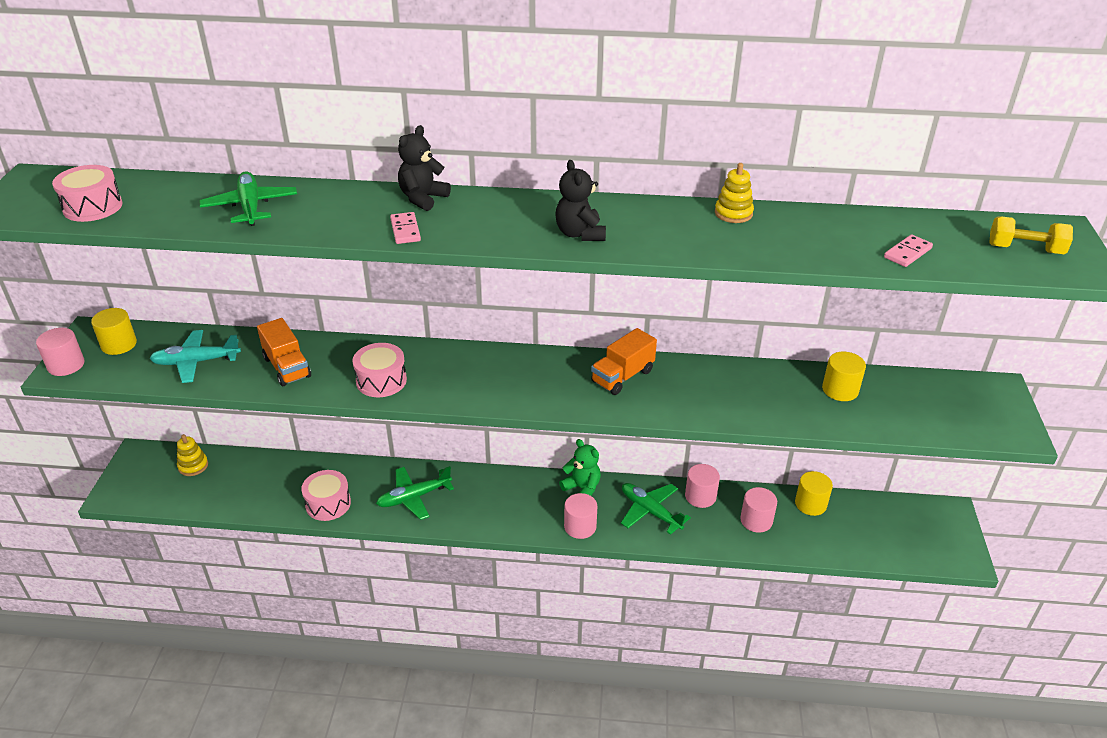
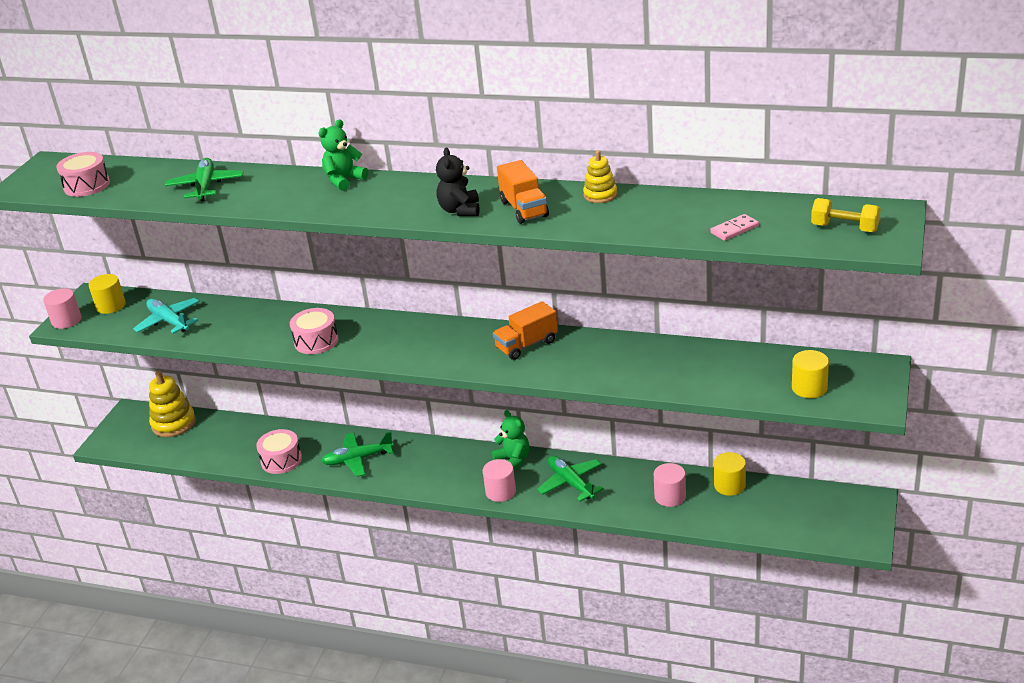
camera: 15 degrees right, 5 degrees down
turquoise plane [149,330,241,383] -> turquoise plane turned 45 degrees clockwise [133,298,200,334]
yellow stacking toy [177,434,208,476] -> yellow stacking toy [149,371,196,437], size x1.68
orange truck [257,318,311,386] -> orange truck moved to [497,160,549,224]
pink domino [390,212,421,244] -> none
black teddy bear [398,125,451,211] -> green teddy bear [318,119,368,191]
pink cylinder [685,464,720,508] -> none
yellow cylinder [822,352,866,401] -> yellow cylinder moved to [792,350,829,398]

